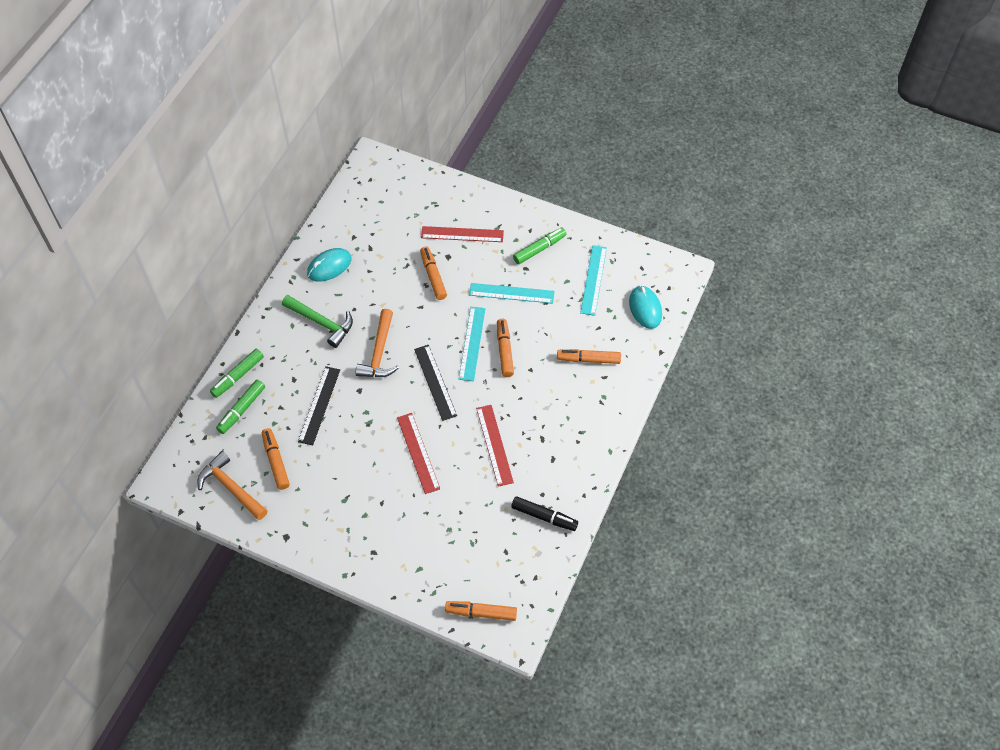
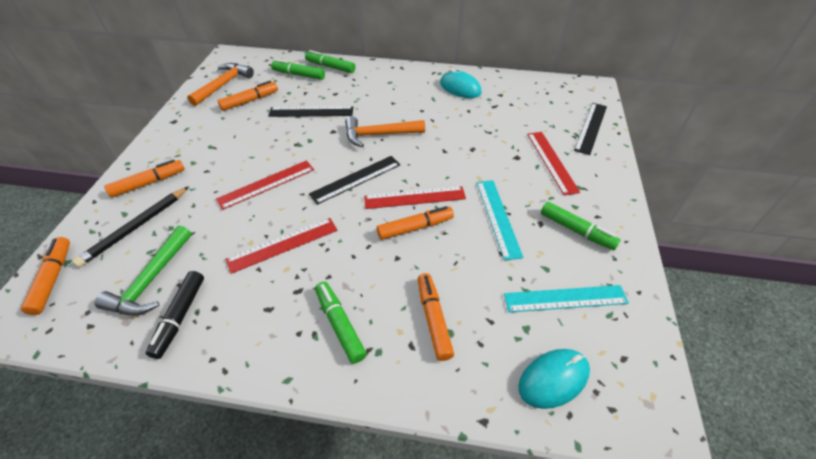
camera: 75 degrees right, 10 degrees down
green hammer [282,295,353,348] -> green hammer moved to [95,225,192,315]
orange marker [420,247,447,300] -> orange marker moved to [104,159,185,198]
turquoise ruler [459,307,485,381] -> red ruler [364,186,466,209]
none -> black pencil [72,187,189,268]
none -> green marker [315,282,367,364]
none -> black ruler [574,103,607,155]

